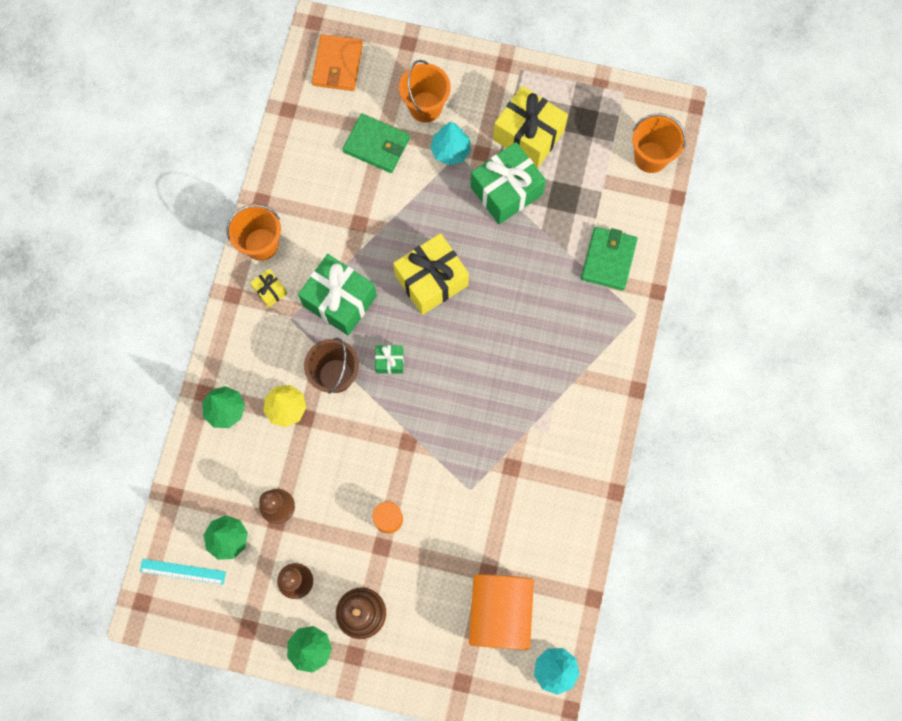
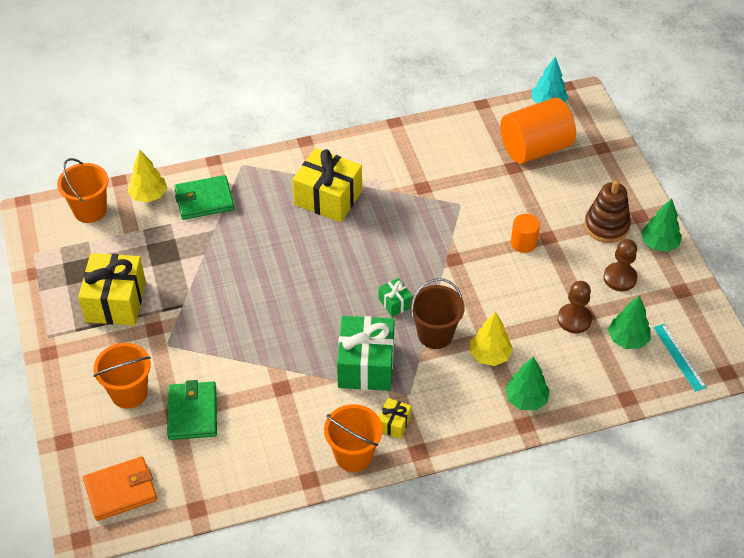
camera: 120 degrees left, 25 degrees down
yellow gift [393,233,469,315] -> yellow gift moved to [293,148,362,222]
turquoise tree [430,122,471,165] -> none
green gift [471,142,546,224] -> none
none -> yellow tree [128,149,167,202]

